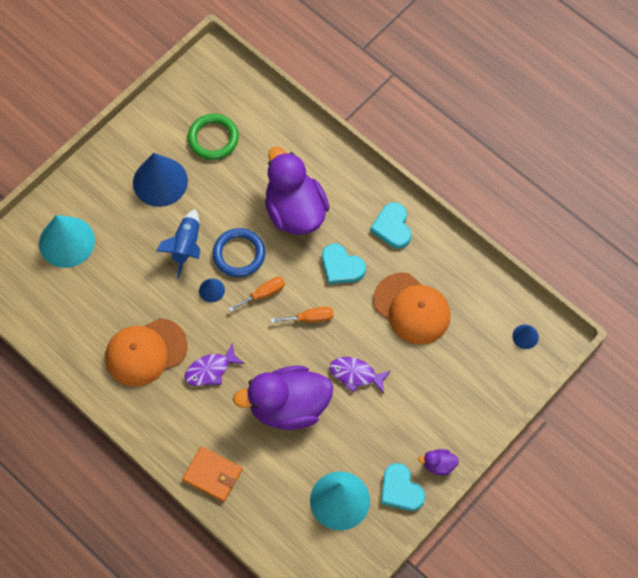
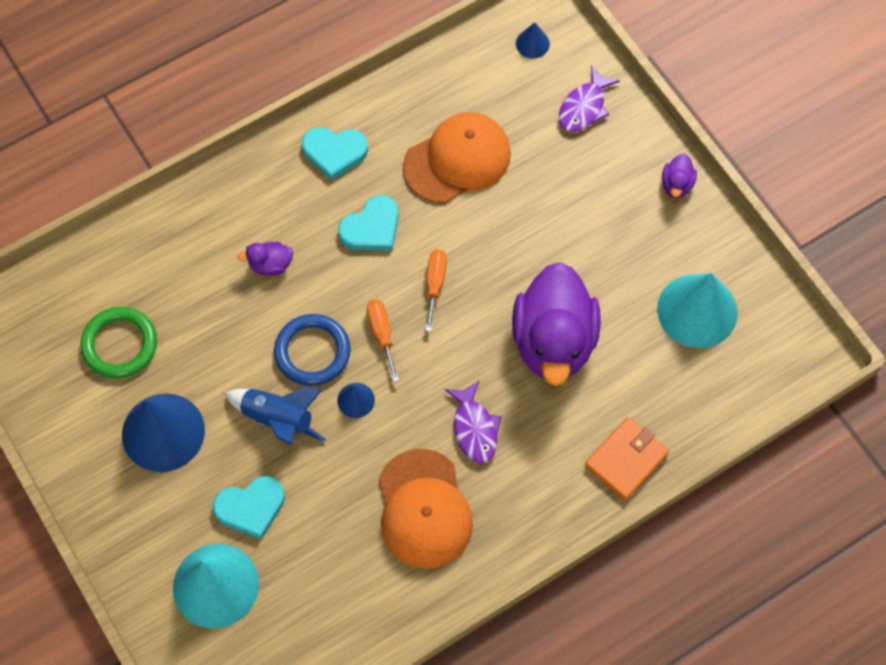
camera: 75 degrees left, 0 degrees up
purple duck [265,147,330,235] -> purple duck [238,241,293,276], size x0.41
purple fish [330,357,391,394] -> purple fish moved to [559,65,620,132]
turquoise heart [381,463,425,511] -> turquoise heart moved to [213,476,285,539]

